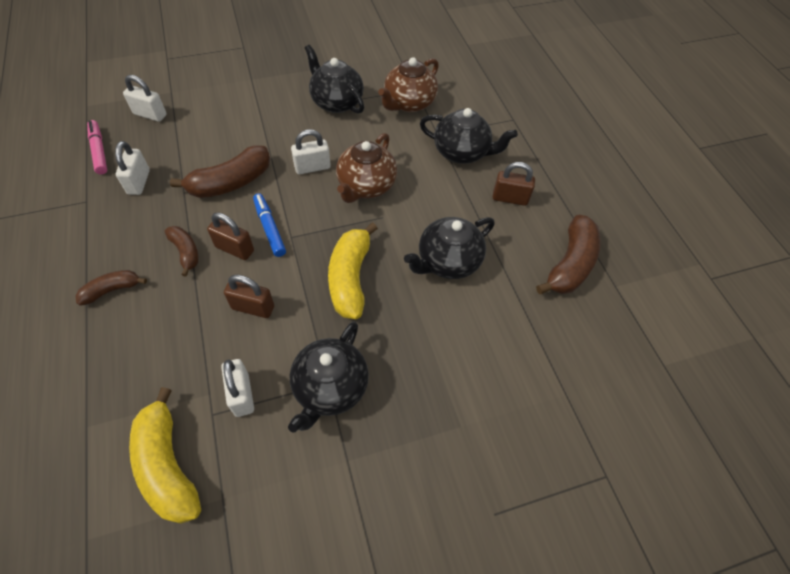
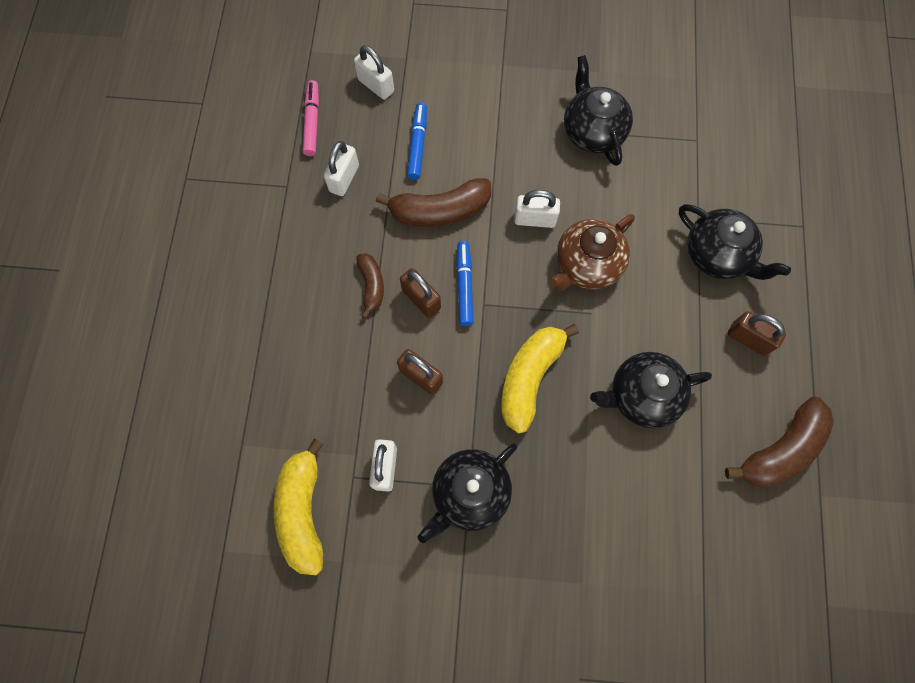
camera: 25 degrees right, 15 degrees up
brown banana [76,270,147,306] -> none
brown teapot [378,57,439,112] -> none
none -> blue marker [407,103,427,180]

